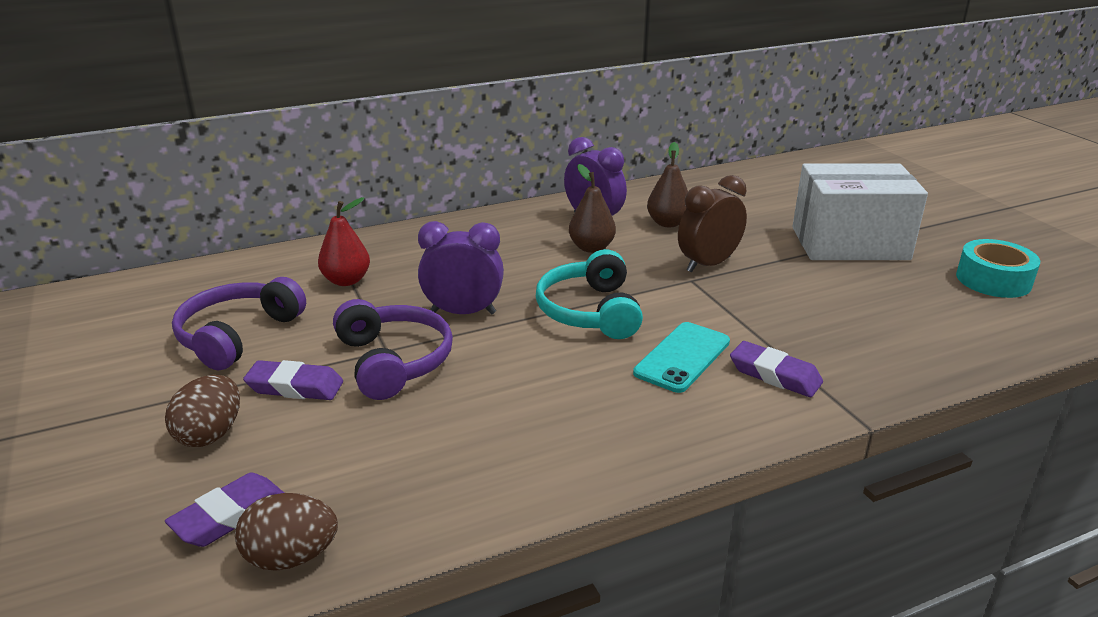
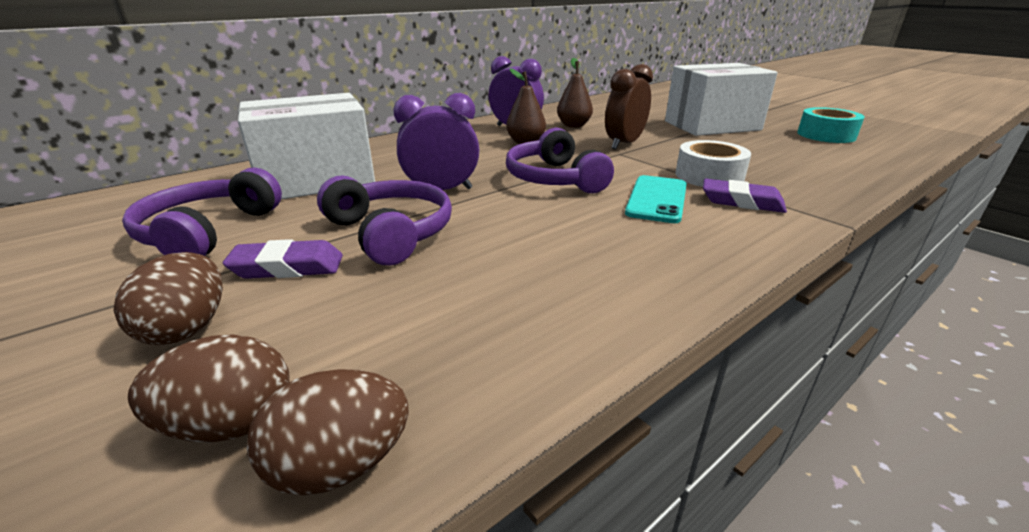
camera: 15 degrees left, 0 degrees up
purple eraser [165,472,284,547] -> brown egg [128,335,290,443]
red pear [318,197,370,286] -> white box [238,93,375,199]
turquoise headphones [536,249,643,339] -> purple headphones [506,128,614,193]
none -> white tape [676,140,751,187]

